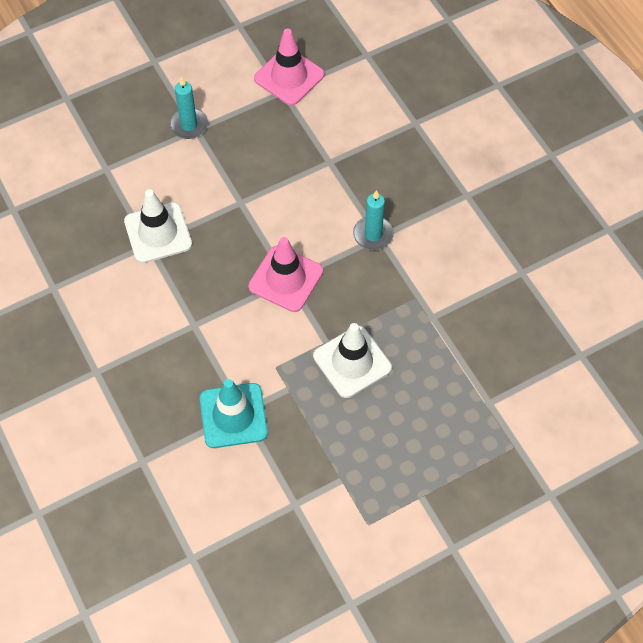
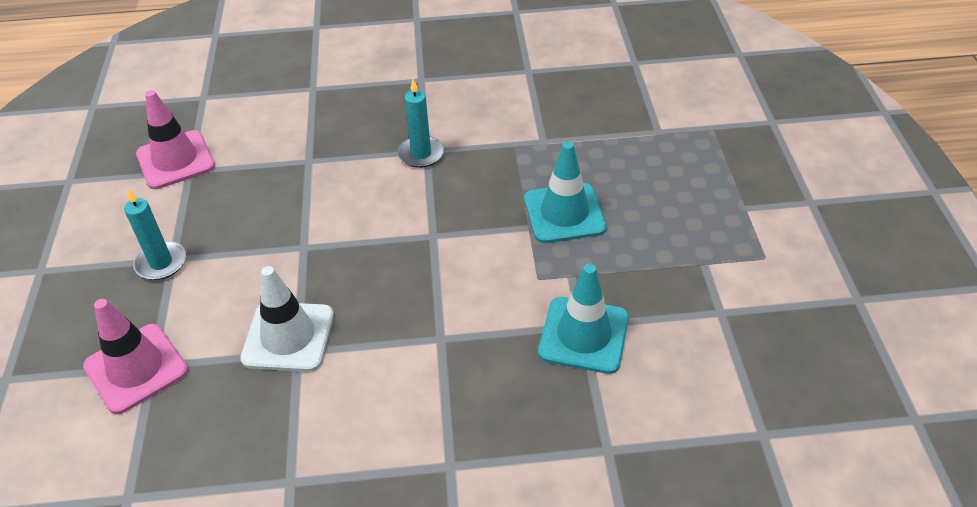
camera: 65 degrees left, 15 degrees down
pink traffic cone [248,237,323,312] -> pink traffic cone moved to [83,299,188,414]
white traffic cone [313,323,392,398] -> turquoise traffic cone [524,141,607,243]

